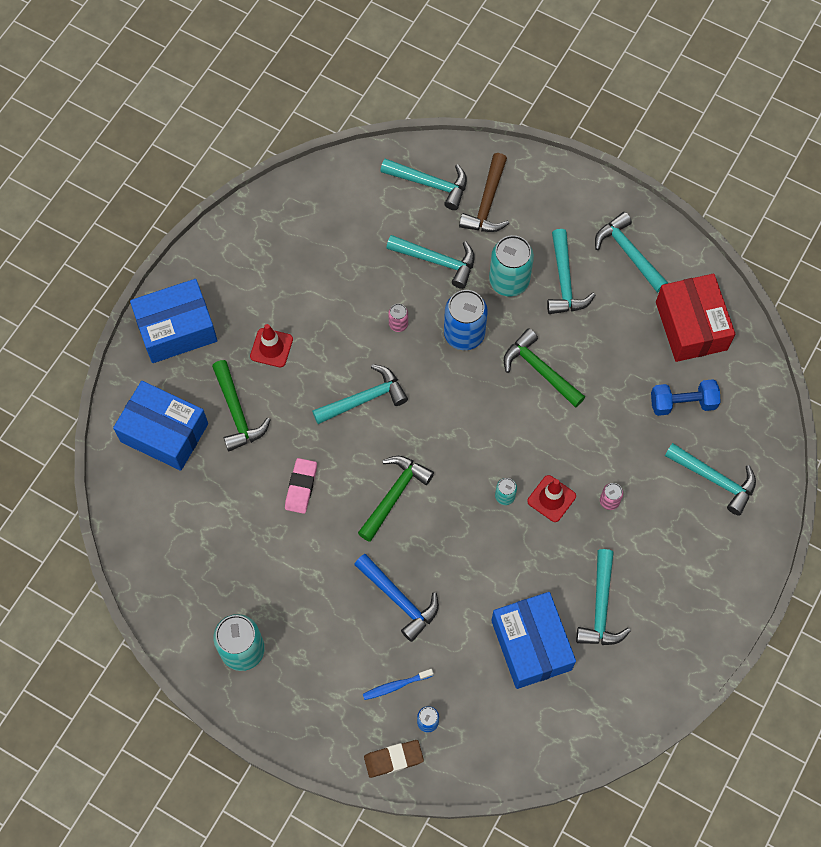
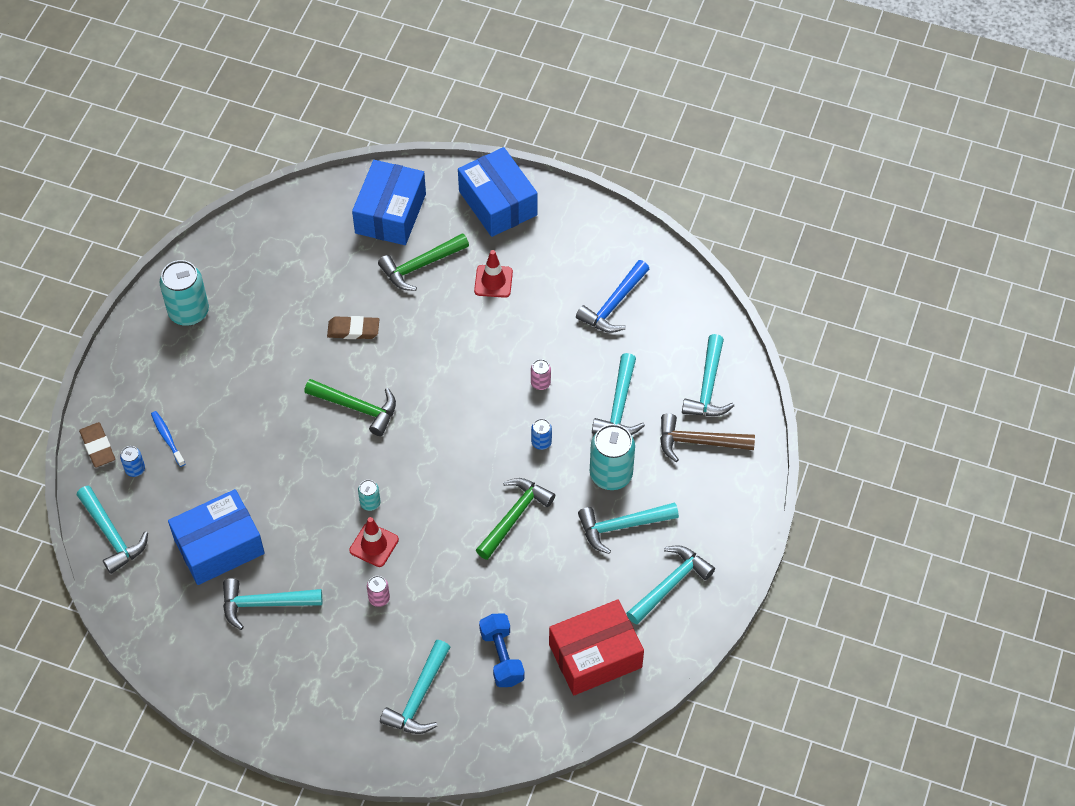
camera: 80 degrees right, 10 degrees down
pink eraser [285,458,317,514] -> brown eraser [327,316,379,339]
turquoise hammer [312,364,408,424] -> turquoise hammer moved to [77,486,148,574]
blue hammer [354,554,439,642] -> blue hammer moved to [576,260,649,333]
blue can [444,290,488,350] -> blue can [531,419,552,450], size x0.47

